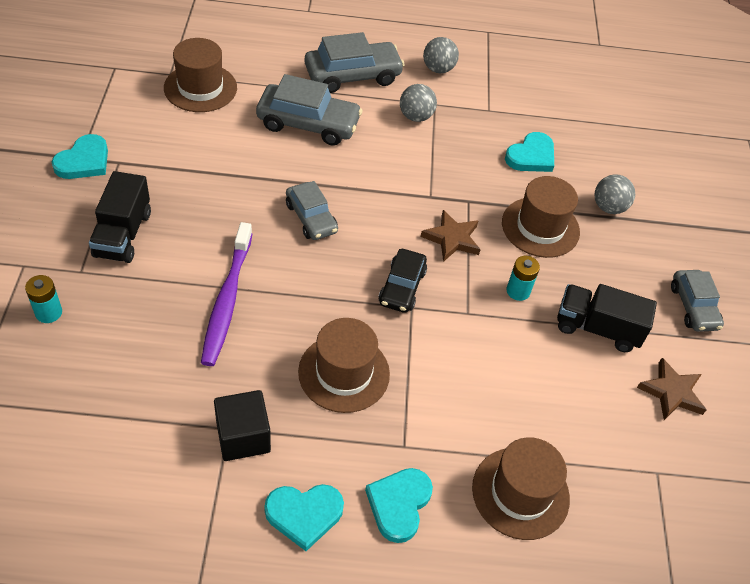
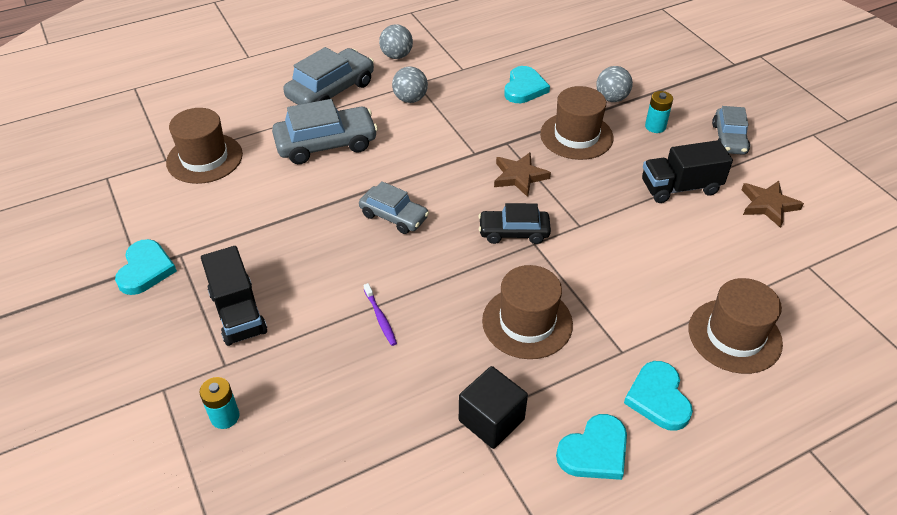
camera: 25 degrees left, 5 degrees down
purple toothbrush [201,222,252,366] -> purple toothbrush [364,283,397,346], size x0.45
black car [378,249,427,313] -> black car turned 105 degrees clockwise [478,203,551,244]
turquoise battery [506,256,540,301] -> turquoise battery moved to [645,91,673,133]
grey car [671,270,724,332] -> grey car turned 45 degrees clockwise [712,106,750,155]

